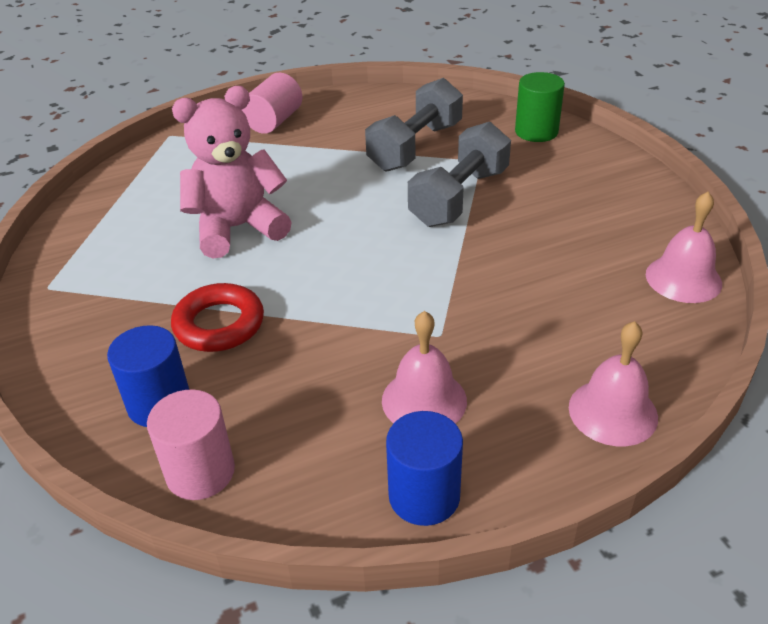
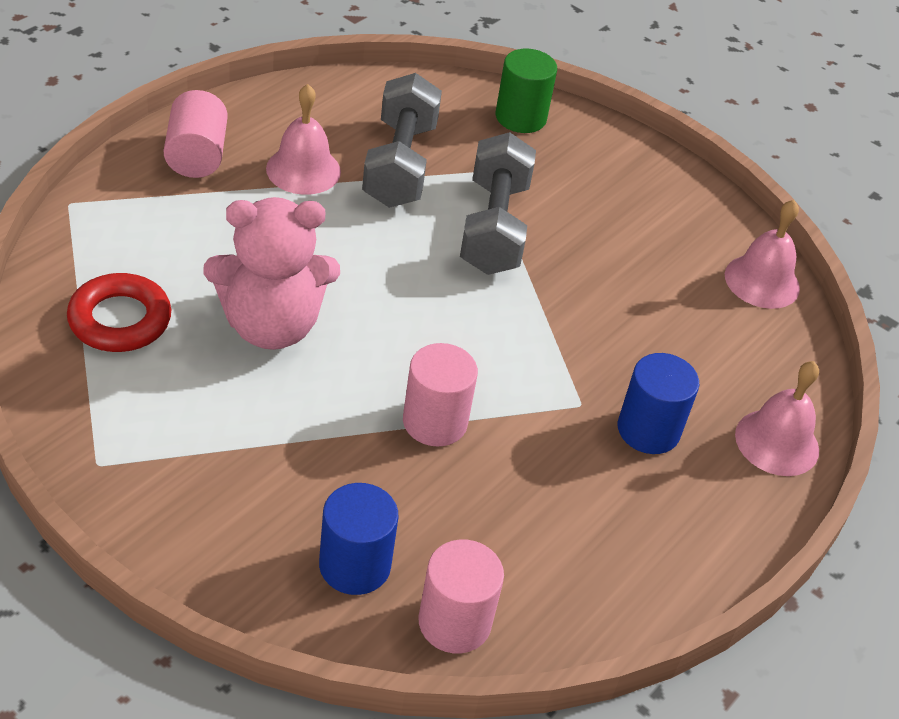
camera: 35 degrees left, 5 degrees up
red ring [171,283,264,352] -> red ring moved to [67,273,171,352]
pink teddy bear [172,86,292,258] -> pink teddy bear turned 135 degrees counterclockwise [204,197,340,350]
pink bell [382,311,467,424] -> pink bell moved to [266,84,341,195]
blue cylinder [386,411,463,526] -> blue cylinder moved to [618,353,699,454]
none -> pink cylinder [403,343,478,446]

